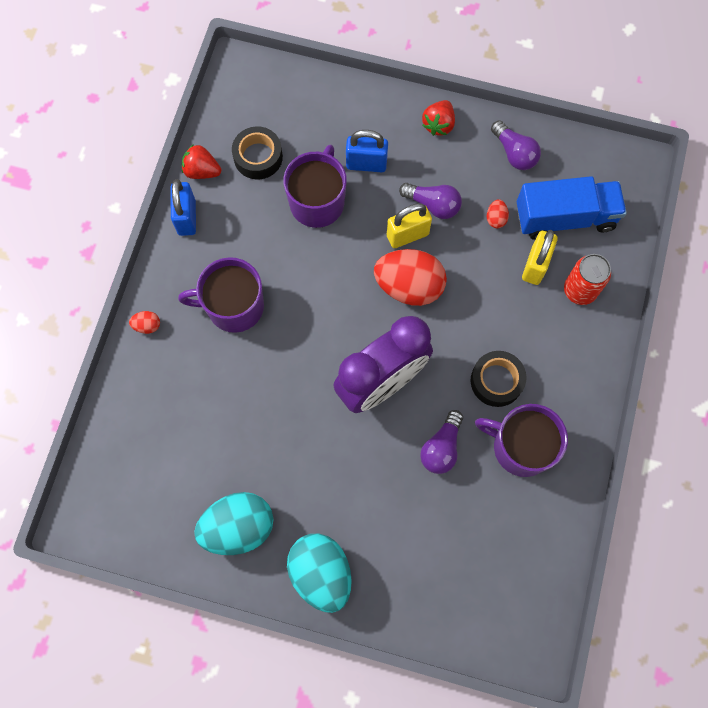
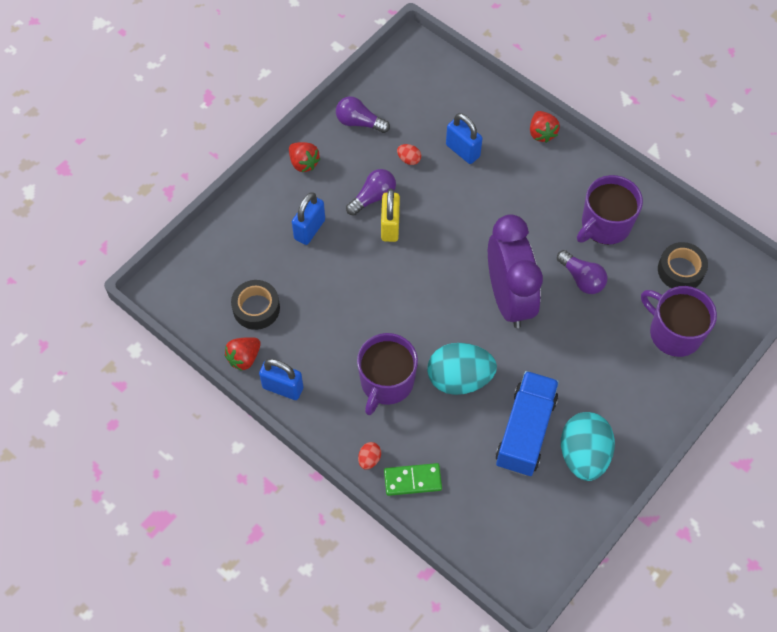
camera: 65 degrees left, 10 degrees down
purple mug [283,145,347,228] -> purple mug moved to [641,286,717,357]
turquoise egg [287,534,352,613] -> turquoise egg moved to [427,343,497,395]
red egg [374,249,447,306] -> none
black tape [471,351,526,407] -> black tape moved to [658,242,708,288]
purple light bulb [491,120,541,170] -> purple light bulb turned 150 degrees counterclockwise [336,96,390,133]
blue truck [517,176,627,240] -> blue truck moved to [496,371,559,476]
yellow padlock [522,230,557,285] -> blue padlock [446,113,483,164]
red can [564,254,611,305] -> none
none -> green domino [384,463,442,496]
none -> red strawberry [530,111,560,143]

